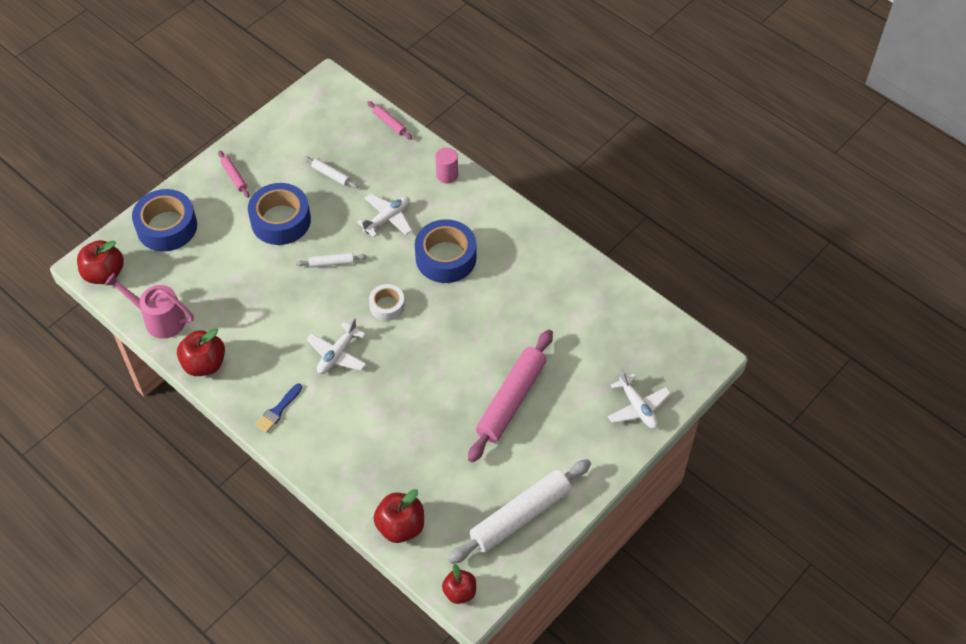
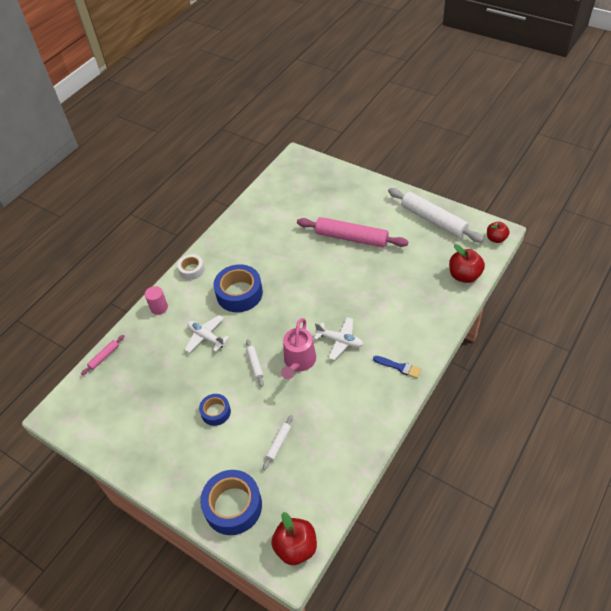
camera: 95 degrees left, 5 degrees down
pink watering can [104,273,194,339] -> pink watering can moved to [281,318,316,379]
red apple [177,328,225,376] -> none
pink rolling pin [218,151,250,198] -> none
blue tape [248,183,311,245] -> blue tape [199,394,231,426], size x0.56
white rolling pin [304,156,358,188] -> white rolling pin moved to [263,415,293,470]
white tape [369,284,405,321] -> white tape moved to [177,254,205,280]
white plane [608,369,671,429] -> none

